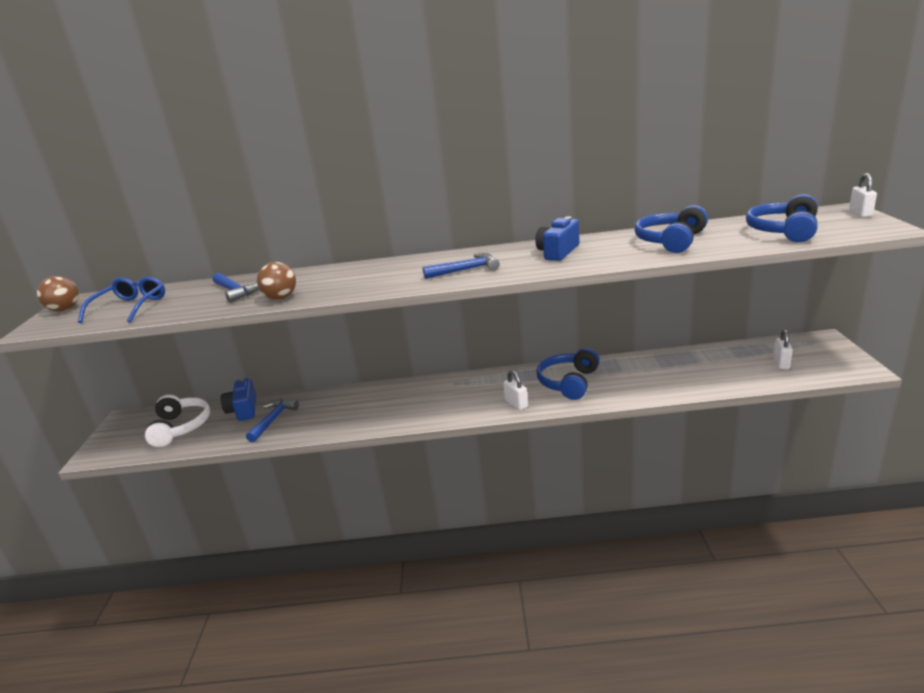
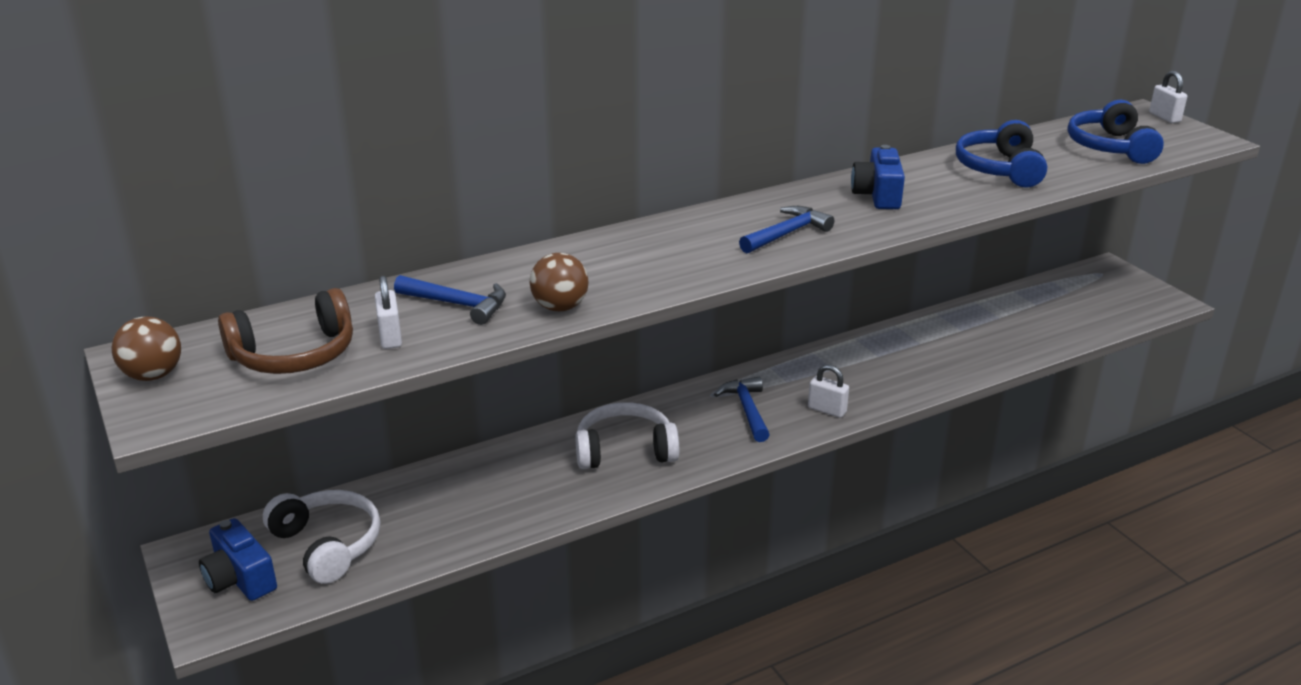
camera: 30 degrees left, 5 degrees up
blue glasses [78,276,165,323] -> brown headphones [218,288,353,374]
blue camera [221,377,256,421] -> blue camera moved to [199,518,277,601]
blue hammer [246,399,299,442] -> blue hammer moved to [714,377,770,442]
blue headphones [536,348,600,400] -> none
white padlock [773,329,793,369] -> white padlock moved to [375,276,402,349]
none -> white headphones [575,402,679,469]

